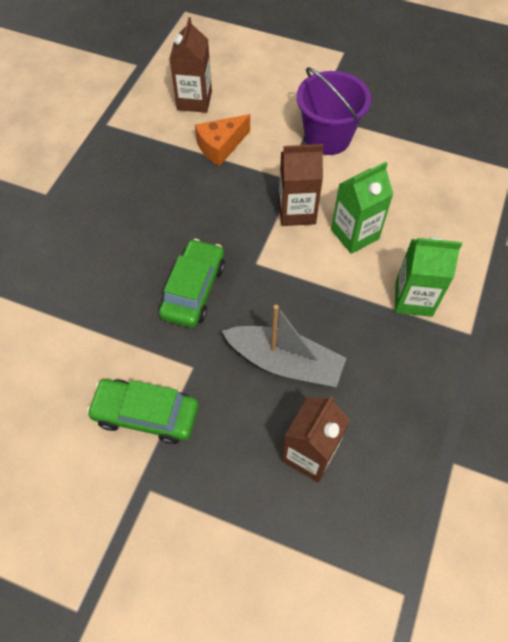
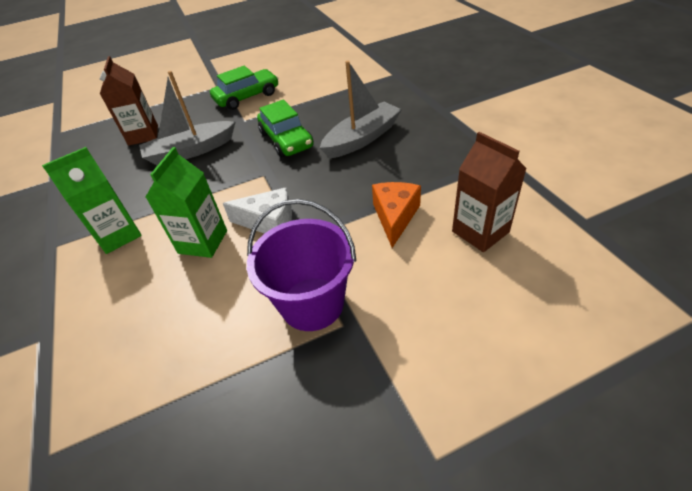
camera: 140 degrees right, 15 degrees down
brown carton [279,144,323,226] -> white cheese [223,188,292,234]
none -> grey boat [320,61,402,158]

